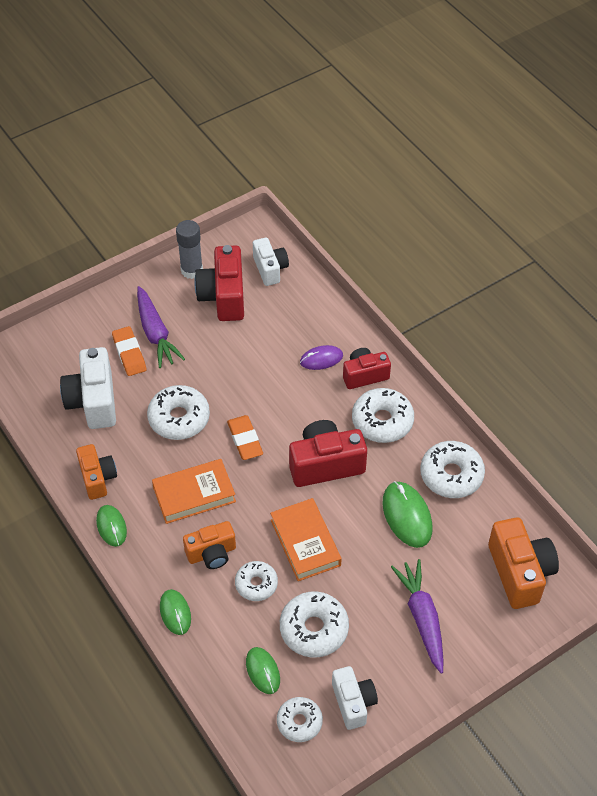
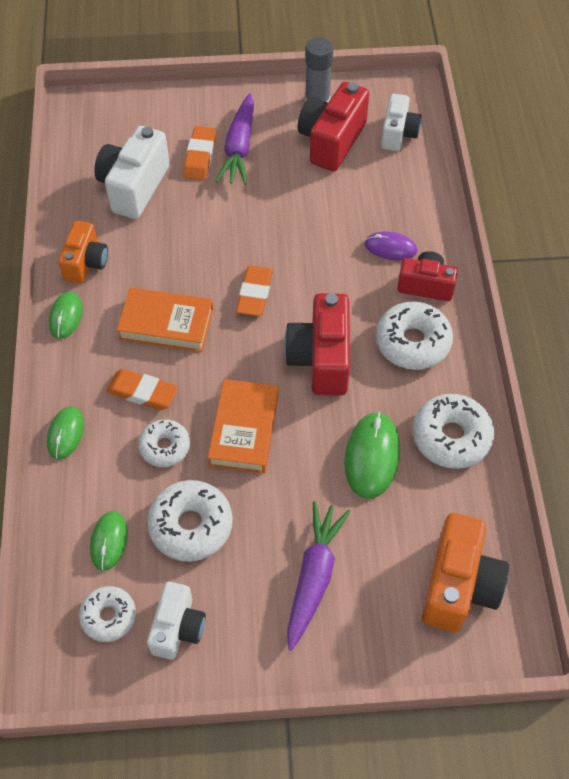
camera: 30 degrees right, 5 degrees up
white donut [147,385,210,440] -> none
orange camera [183,521,236,569] -> orange eraser [106,369,178,410]
red camera [289,420,367,487] -> red camera turned 105 degrees counterclockwise [284,293,350,396]

